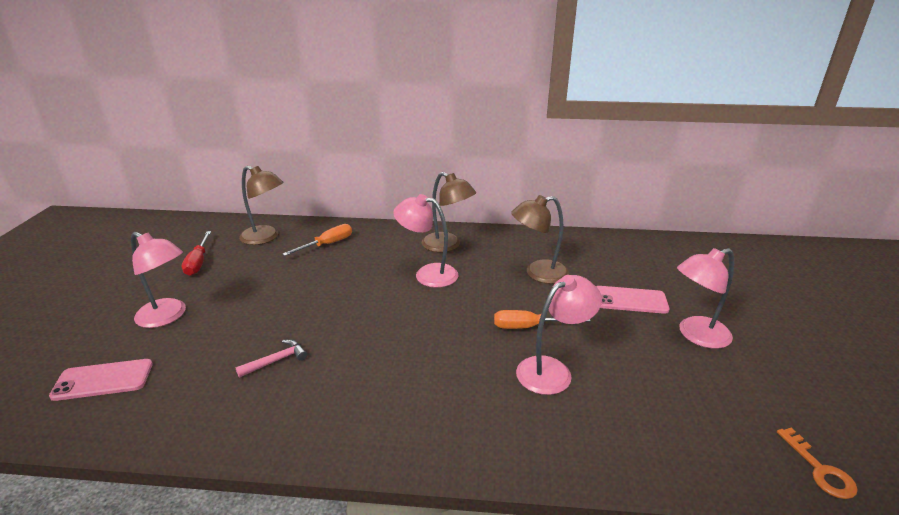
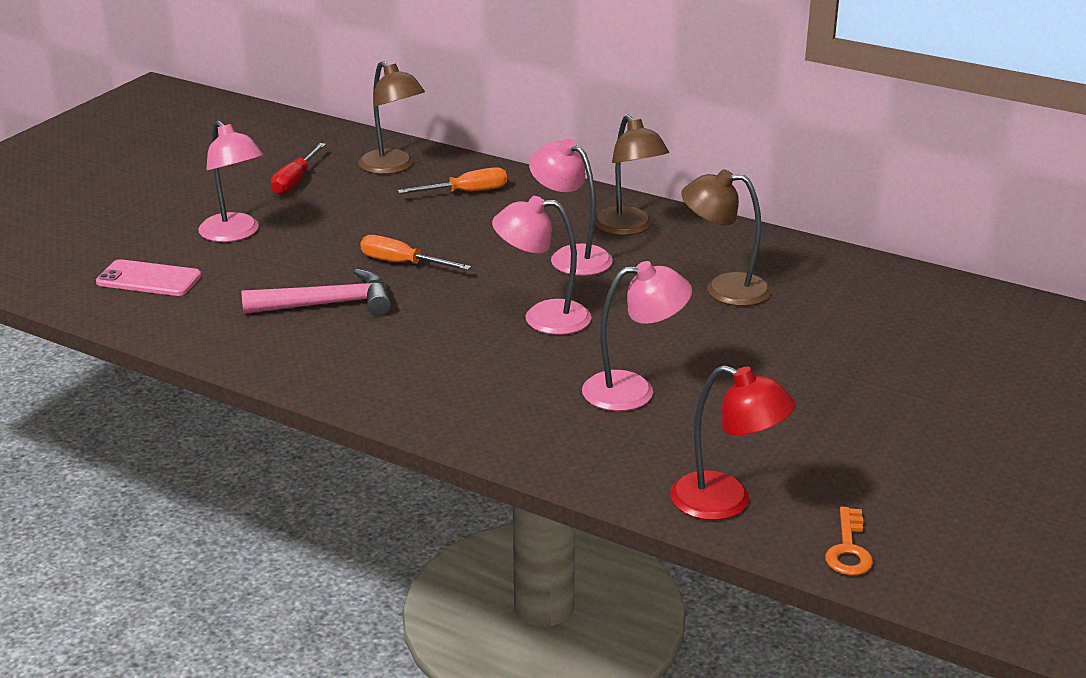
camera: 25 degrees right, 0 degrees up
pink hammer [235,339,307,378] -> pink hammer [241,269,391,316], size x1.79
orange screwdriver [494,310,591,329] -> orange screwdriver moved to [360,235,471,270]
pink phone [596,286,670,314] -> none
pink lamp [677,248,734,349] -> pink lamp moved to [492,196,592,335]
none -> red lamp [670,365,796,520]

